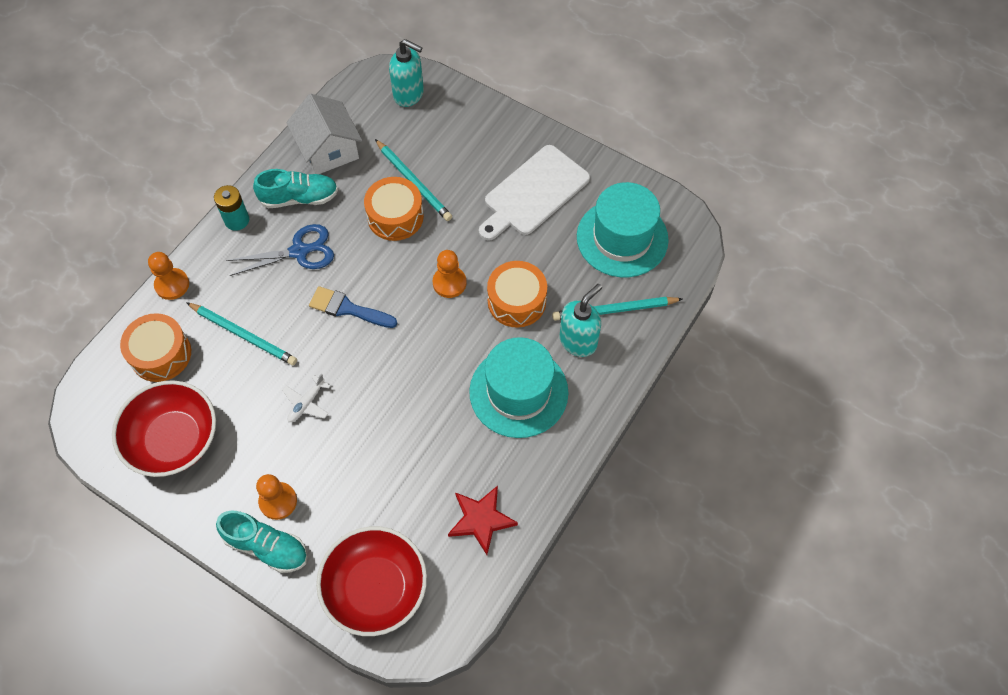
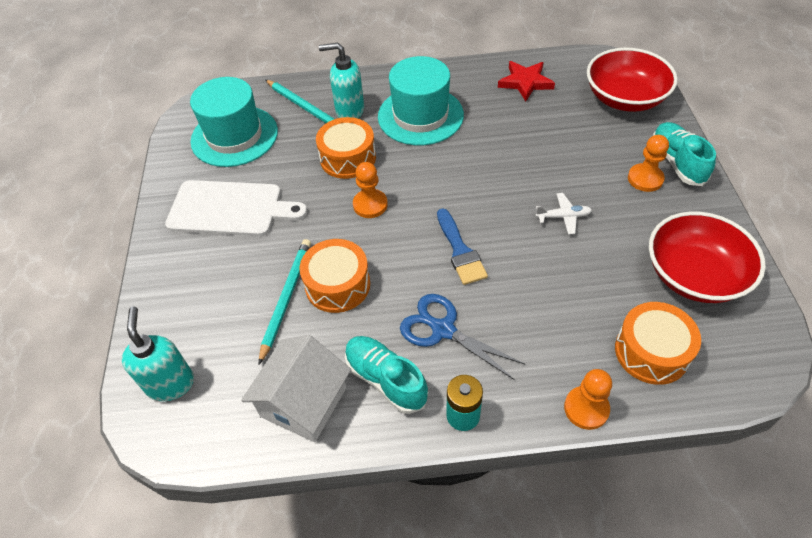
camera: 125 degrees left, 10 degrees down
turquoise pencil [186,302,297,366] -> none

